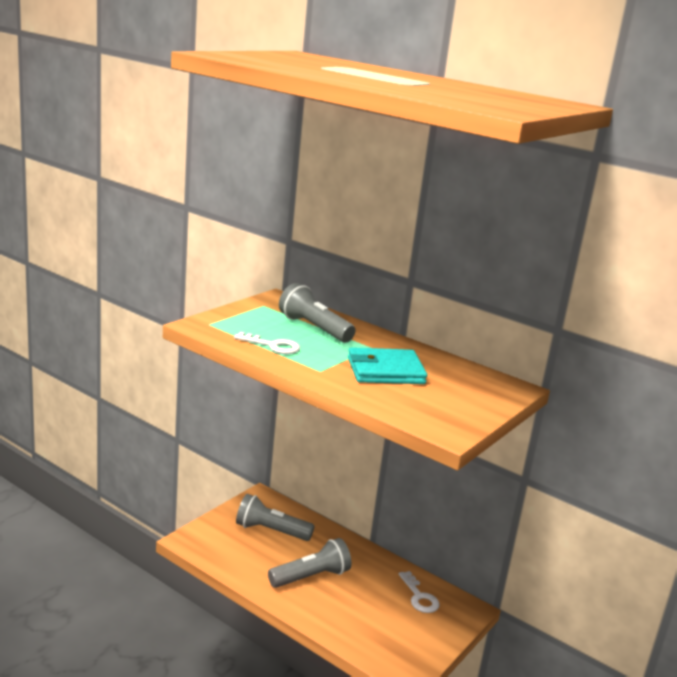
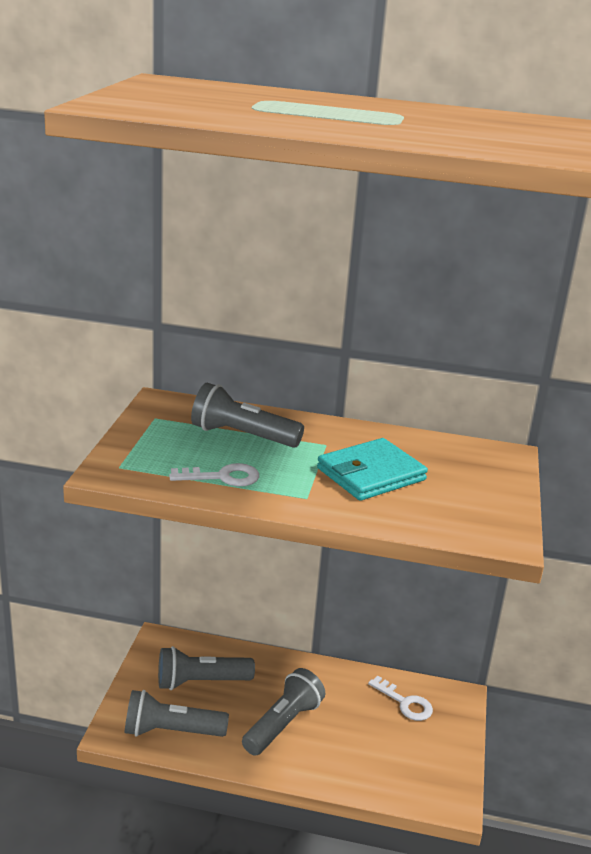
camera: 25 degrees left, 5 degrees up
none -> grey flashlight [125,690,229,737]

